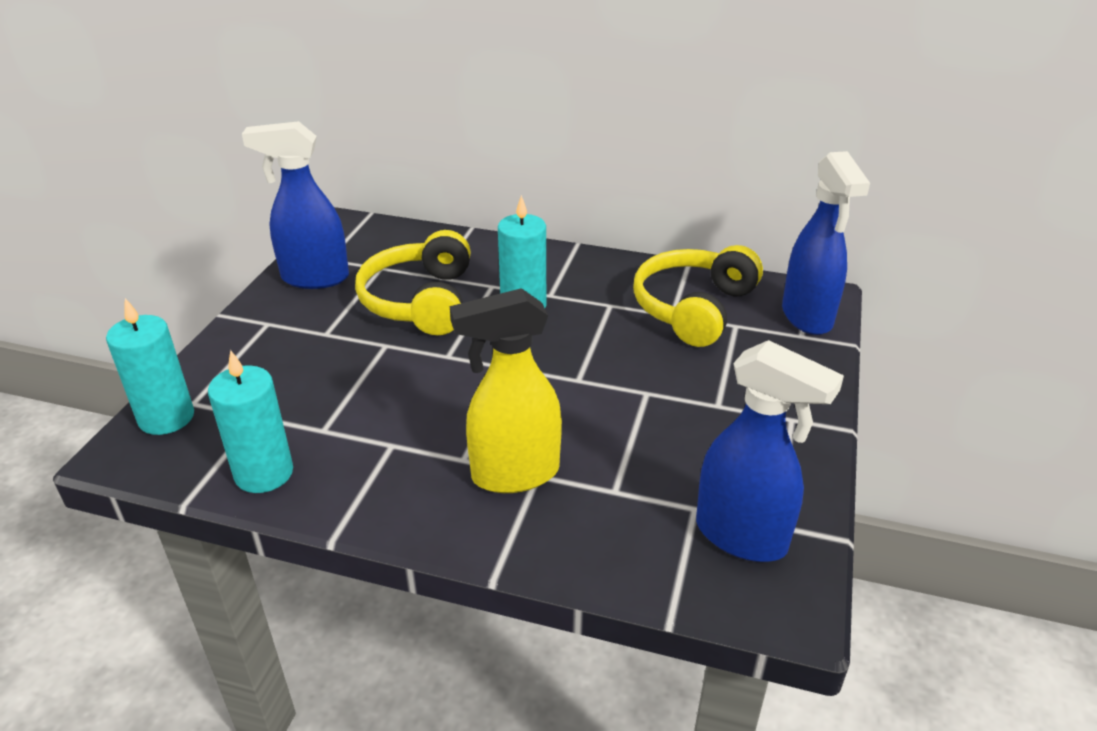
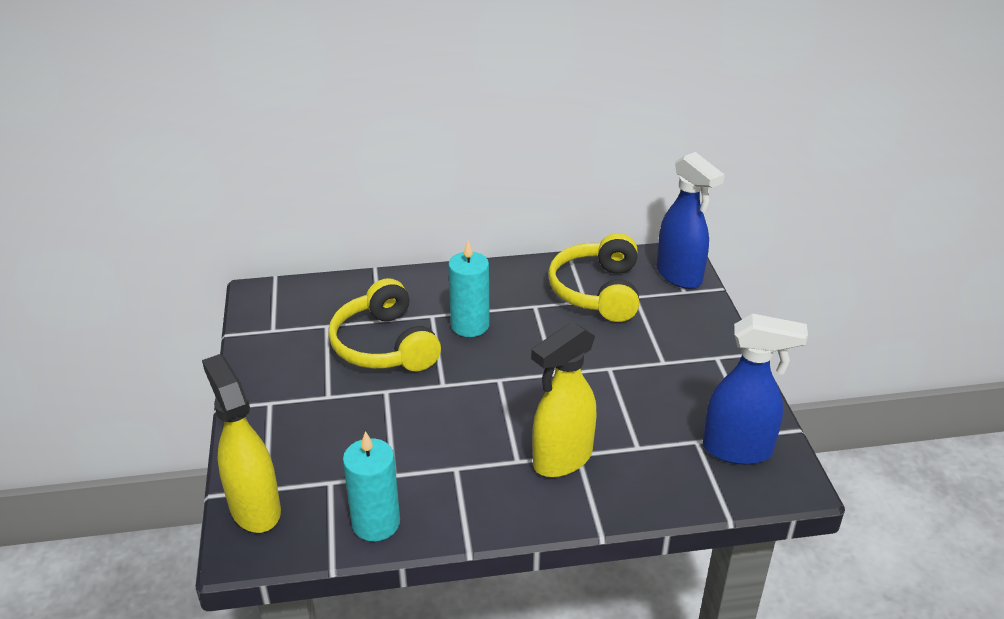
camera: 25 degrees left, 0 degrees up
turquoise candle [106,298,194,435] -> yellow spray bottle [202,354,281,533]
blue spray bottle [242,121,349,289] -> none

